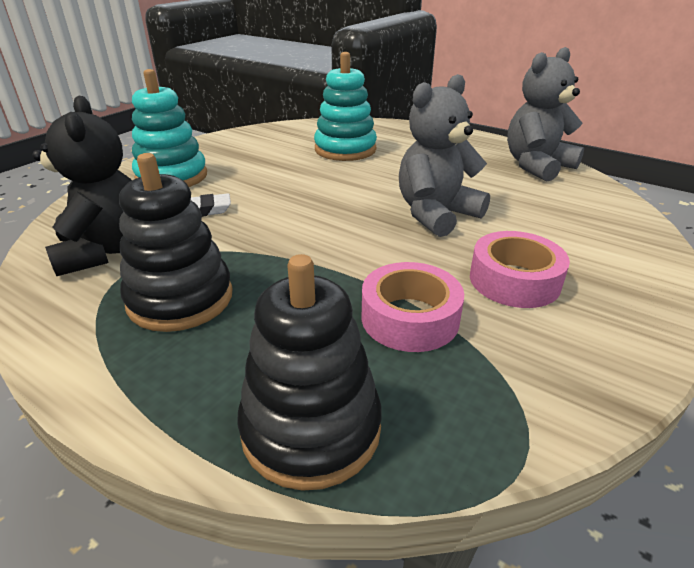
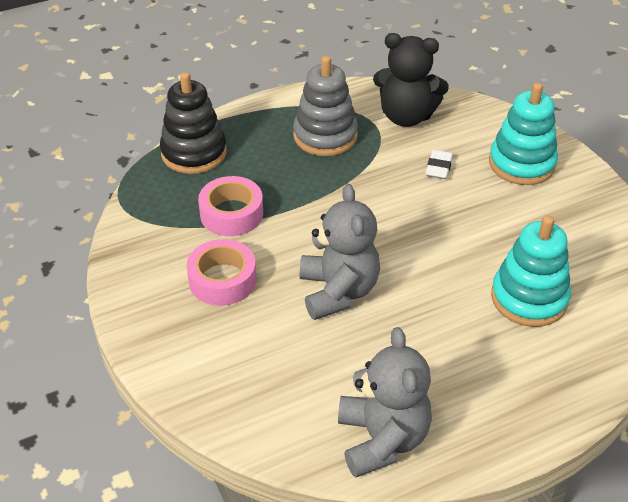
camera: 120 degrees right, 10 degrees up
black stacking toy [119,153,232,332] -> grey stacking toy [293,56,358,156]

